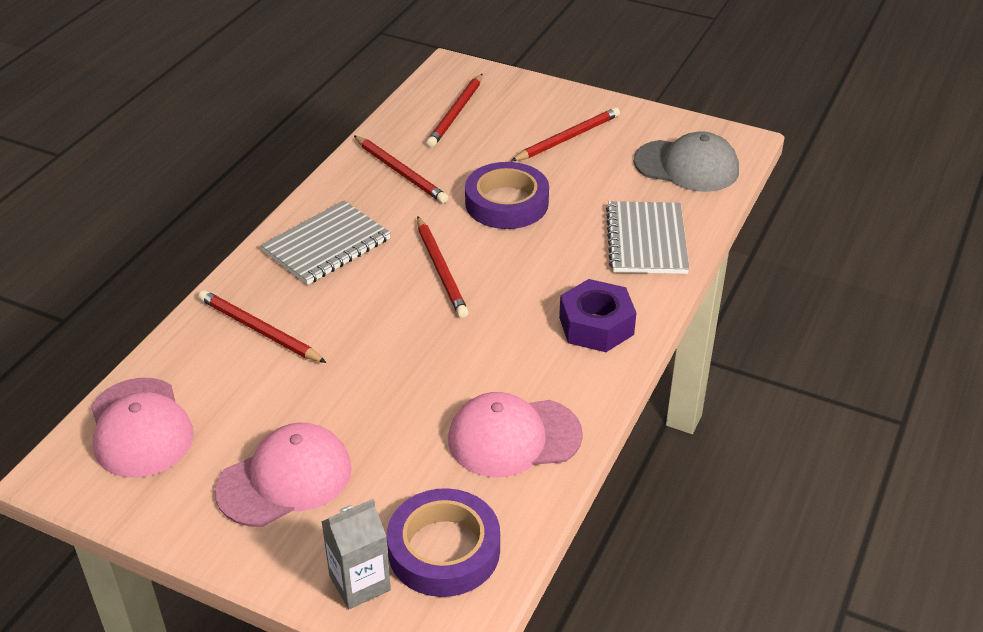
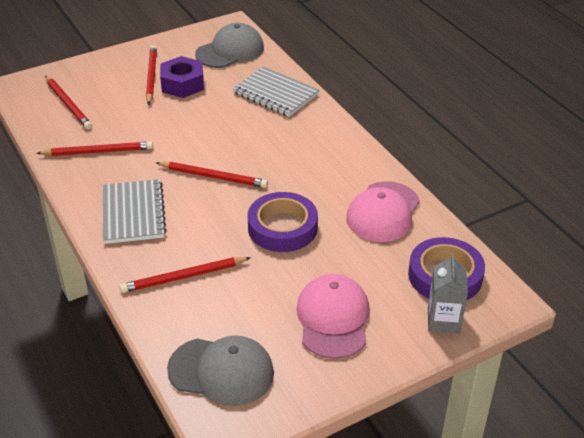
camera: 55 degrees left, 0 degrees up
pink cap [91,378,194,477] -> grey cap [167,336,274,406]
purple tape [465,162,549,229] -> purple tape moved to [247,192,318,252]
purple nut [559,279,636,352] -> purple nut moved to [160,56,204,98]

